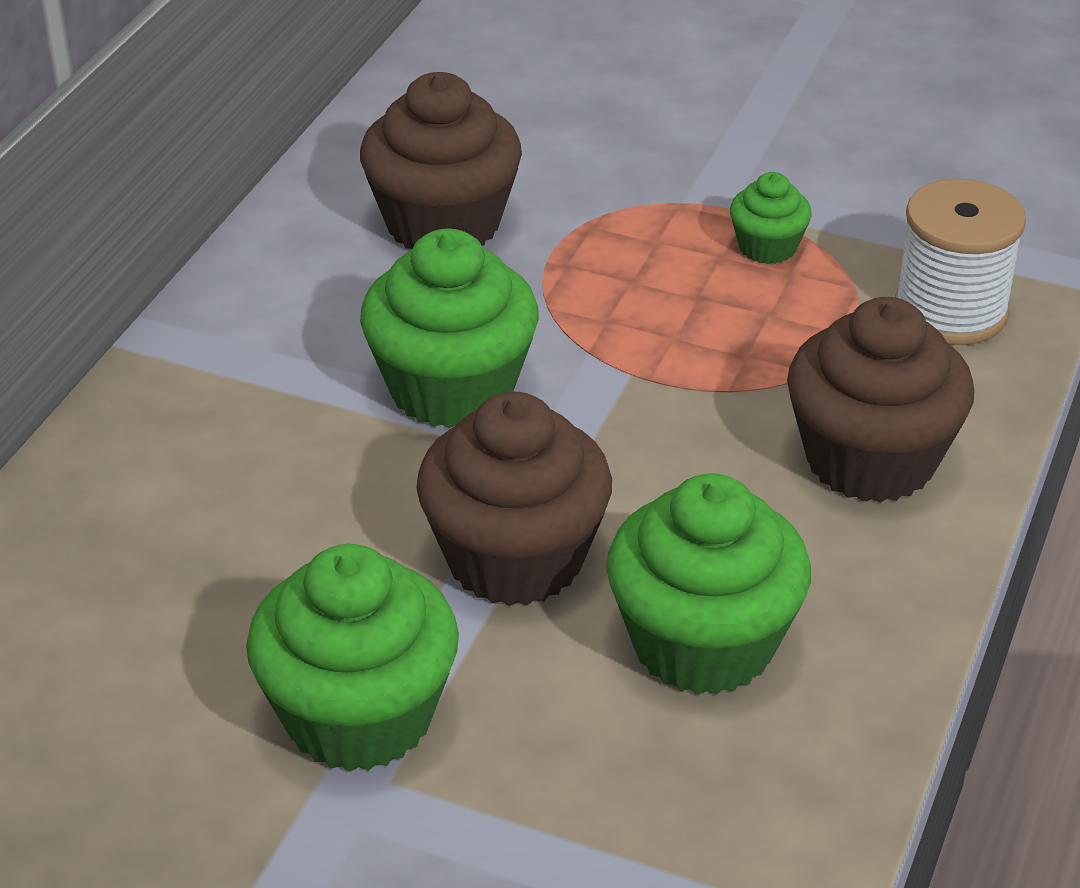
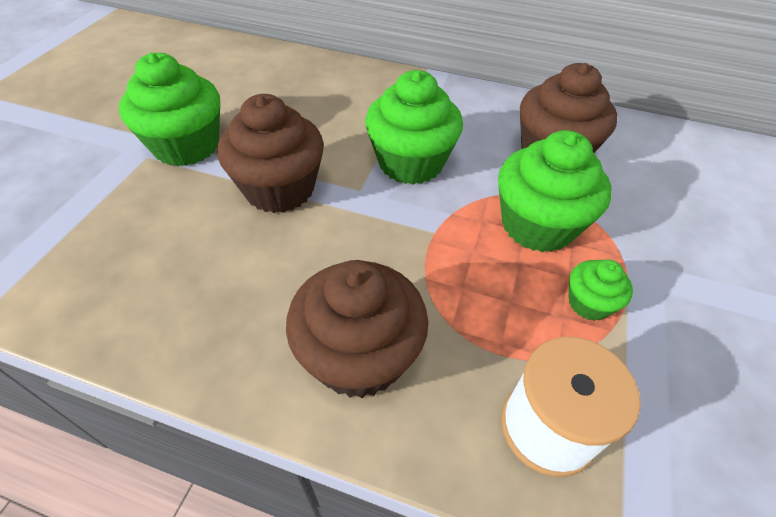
camera: 85 degrees right, 10 degrees up
green cupcake [606,473,811,695] -> green cupcake moved to [498,130,612,252]

